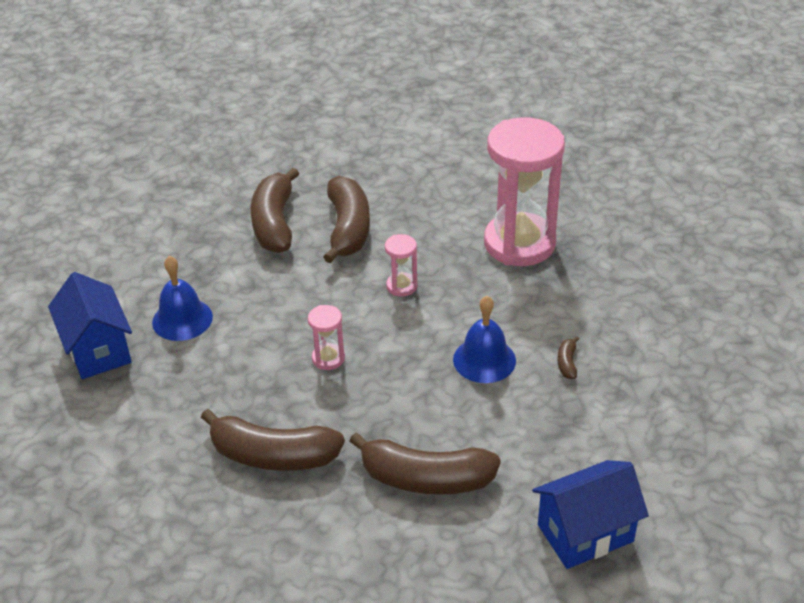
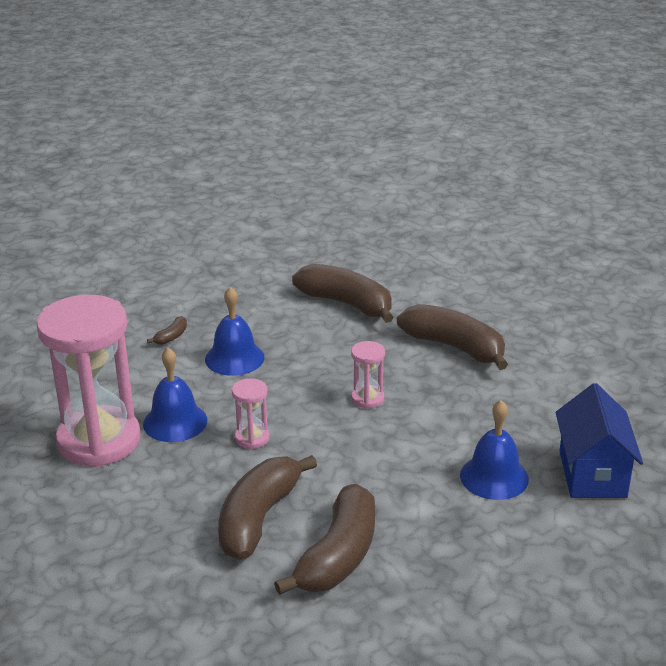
camera: 155 degrees left, 10 degrees down
blue house [532,460,649,569] -> none
none -> blue bell [143,348,207,442]

